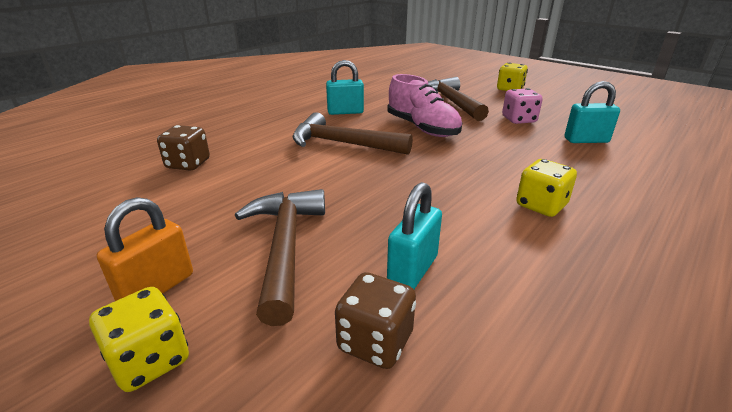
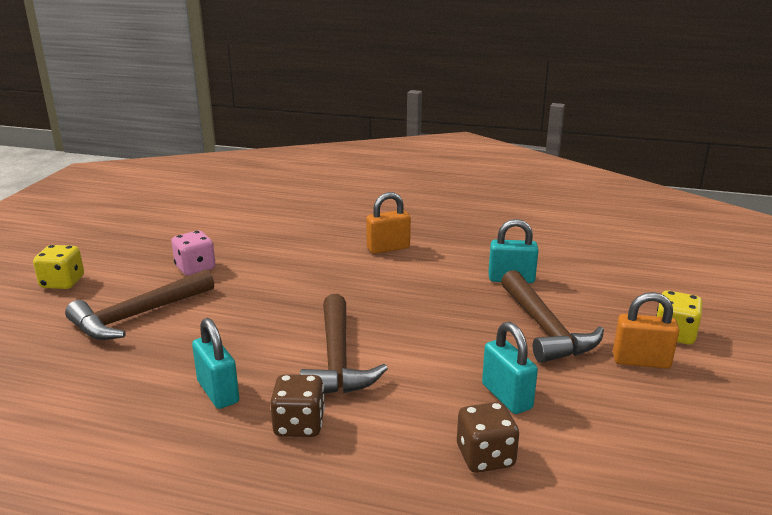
camera: 115 degrees left, 5 degrees down
brown hammer [235,189,325,326] -> brown hammer turned 75 degrees counterclockwise [501,270,604,363]
brown dice [335,272,416,369] -> brown dice moved to [270,374,325,437]
pink shoe [387,74,462,137] -> none
yellow dice [516,159,577,217] -> orange padlock [366,192,411,254]
turquoise padlock [565,81,620,143] -> turquoise padlock moved to [482,322,538,414]

